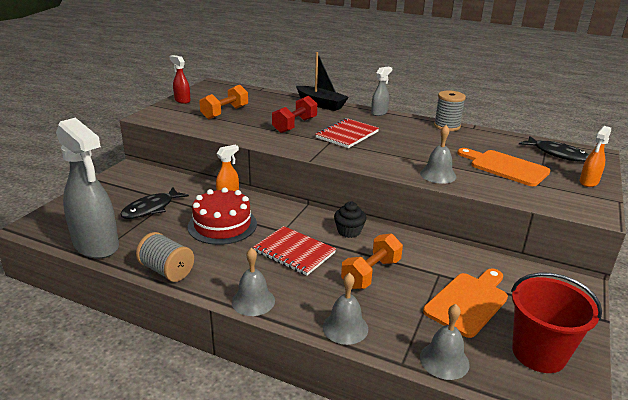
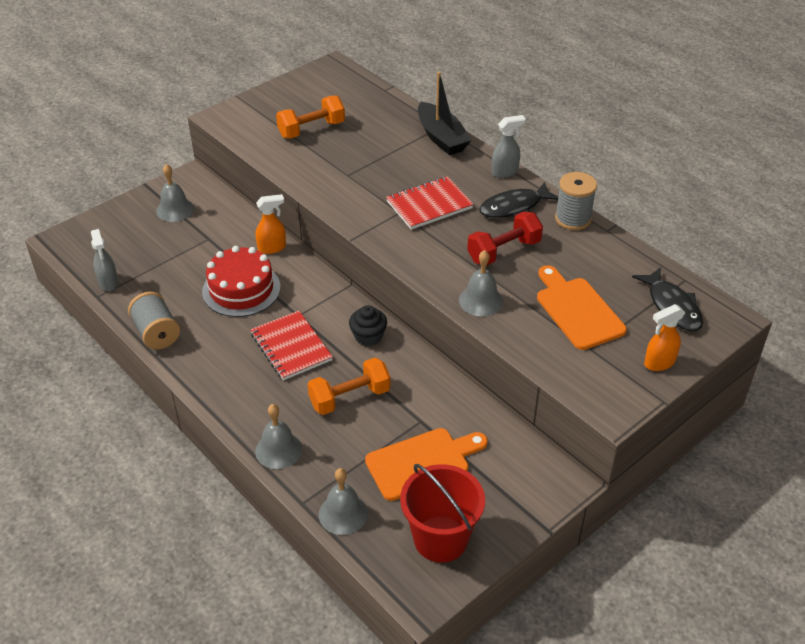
camera: 25 degrees right, 15 degrees up
grey spray bottle [56,118,119,259] -> grey spray bottle [91,229,118,291], size x0.47
black fish [120,187,189,219] -> black fish moved to [479,182,558,218]
red spray bottle [169,55,191,104] -> none
grey bell [231,248,275,316] -> grey bell moved to [156,164,194,222]
red dumbbell [272,96,317,133] -> red dumbbell moved to [467,212,543,265]

